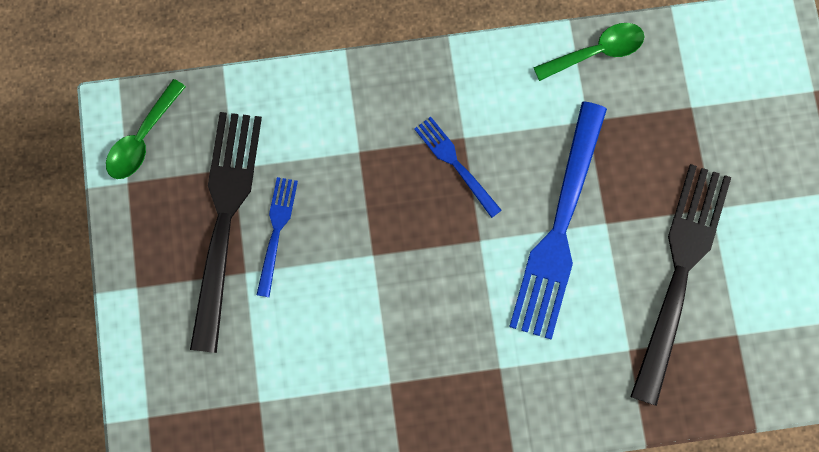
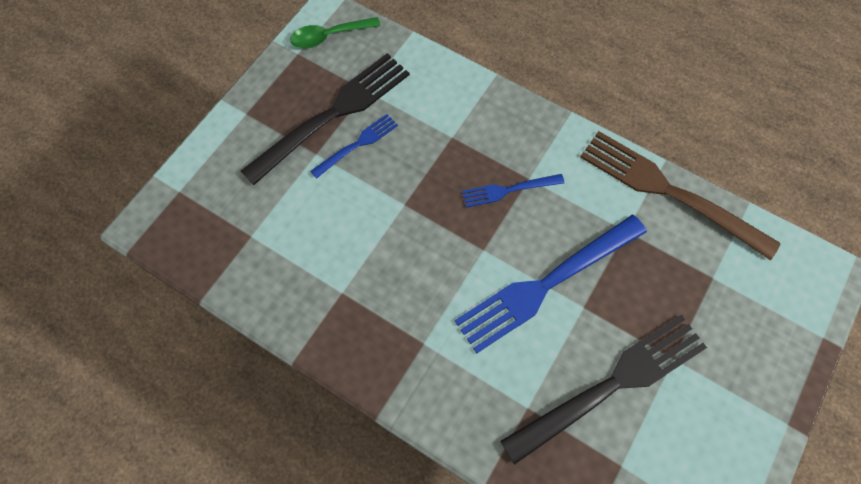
camera: 40 degrees right, 10 degrees down
blue fork [414,117,502,218] -> blue fork turned 105 degrees counterclockwise [462,174,564,208]
green spoon [533,23,644,81] -> brown fork [580,131,781,260]

